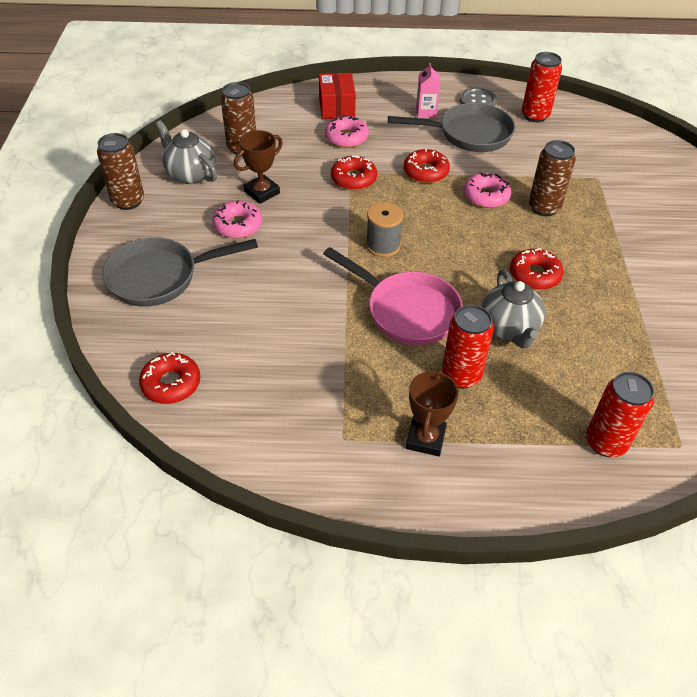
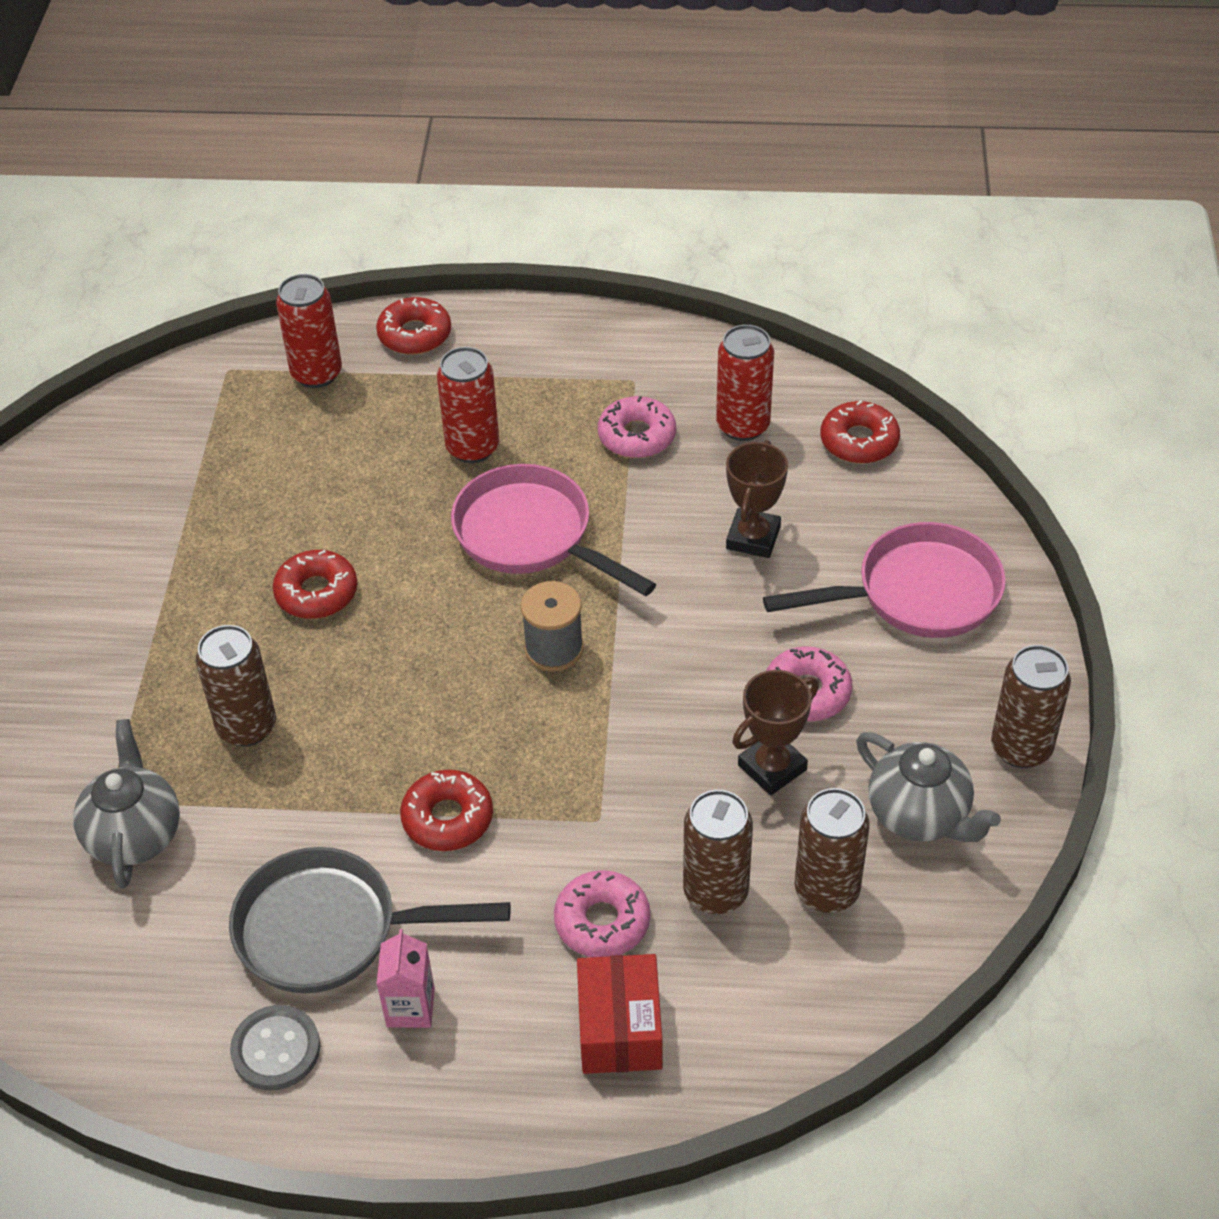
camera: 175 degrees left, 0 degrees up
grey pan [103,238,258,307] -> pink pan [763,522,1006,638]
red donut [331,155,377,190] -> red donut moved to [376,297,451,355]
brown trophy [406,368,459,456] -> brown trophy moved to [726,440,788,558]
pink donut [464,172,512,208] -> pink donut moved to [598,396,676,458]
grey teapot [481,269,545,349] -> grey teapot moved to [73,719,180,889]
red can [522,52,562,122] -> red can moved to [716,325,774,441]
none -> brown can [683,790,753,914]

